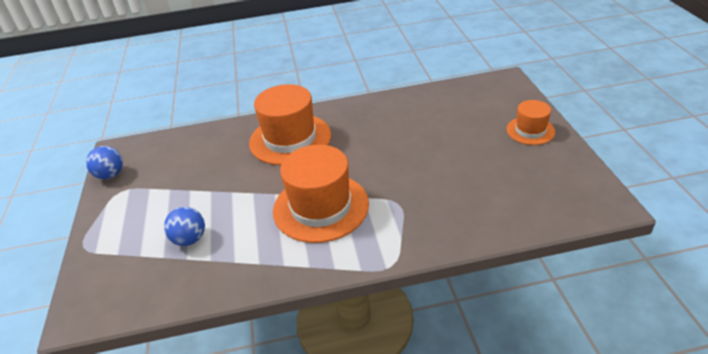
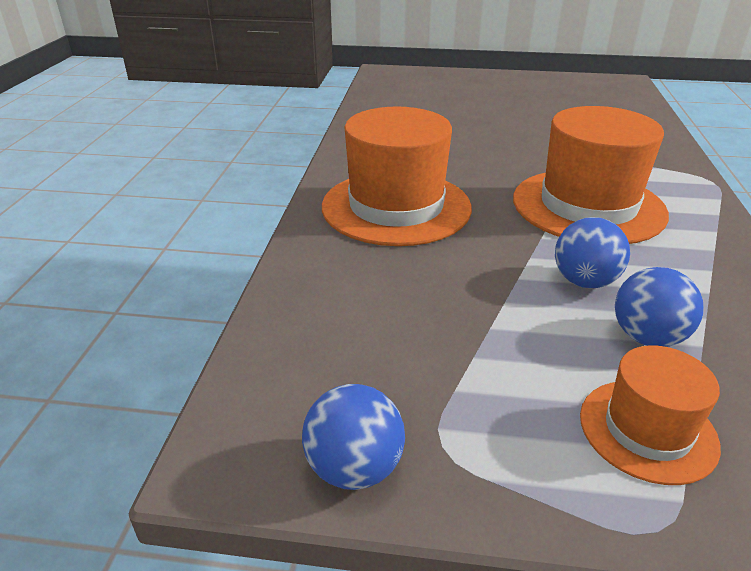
camera: 75 degrees left, 5 degrees down
orange hat [506,100,555,145] -> orange hat moved to [580,345,721,485]
none -> blue ball [555,217,630,288]

